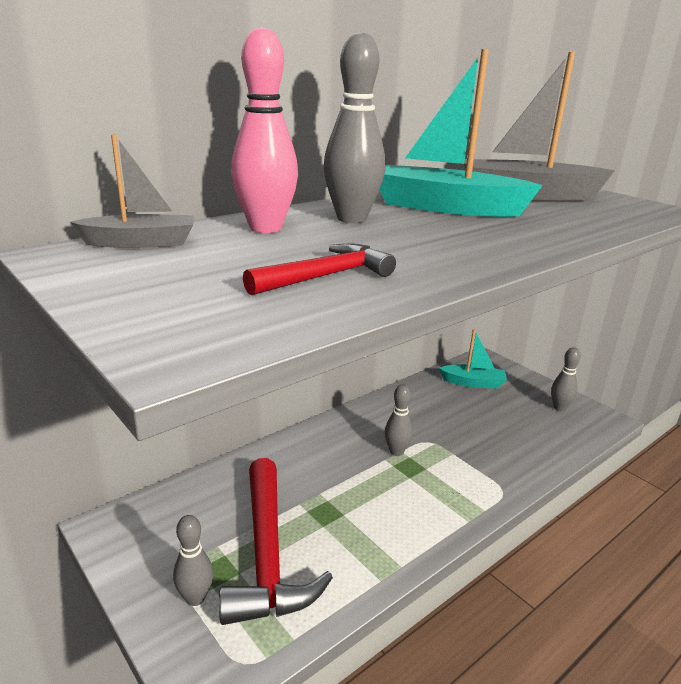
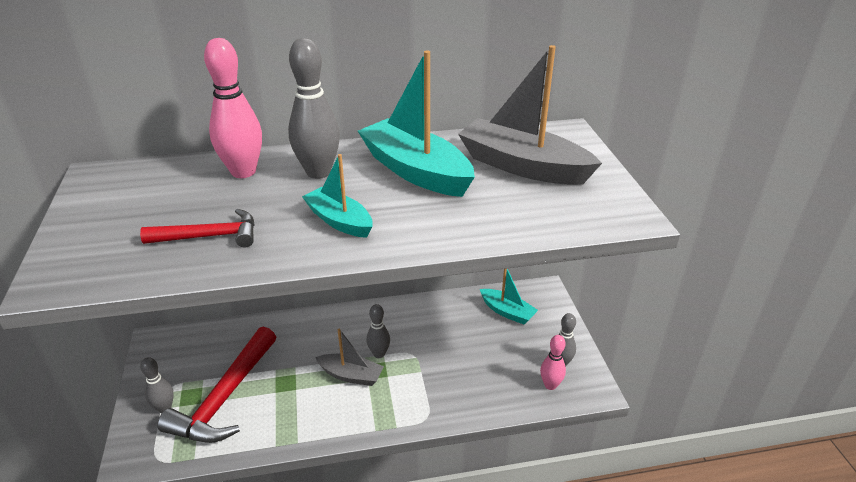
camera: 30 degrees right, 10 degrees up
grey boat [70,134,194,248] -> grey boat moved to [315,329,384,386]
none -> turquoise boat [302,154,373,238]
none -> pink bowling pin [540,335,566,390]

